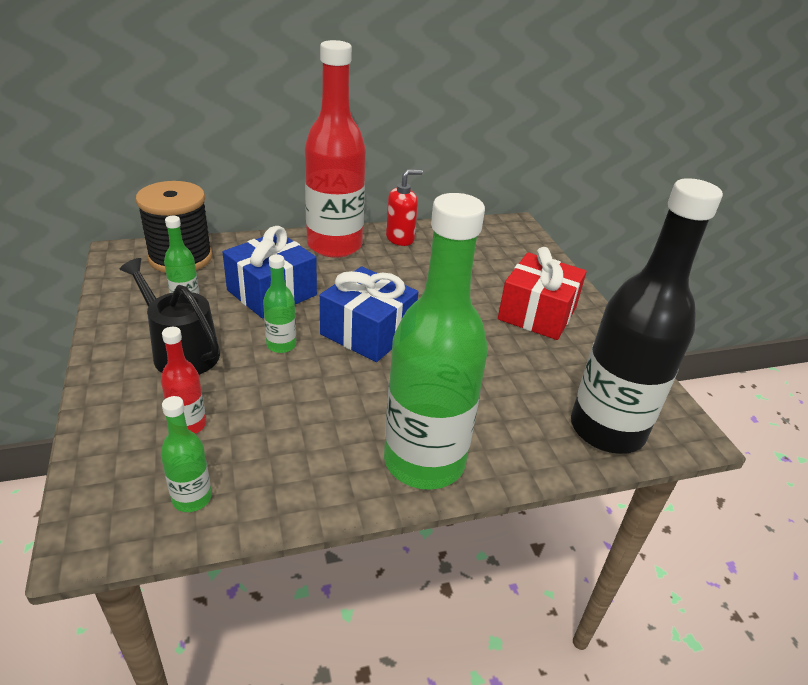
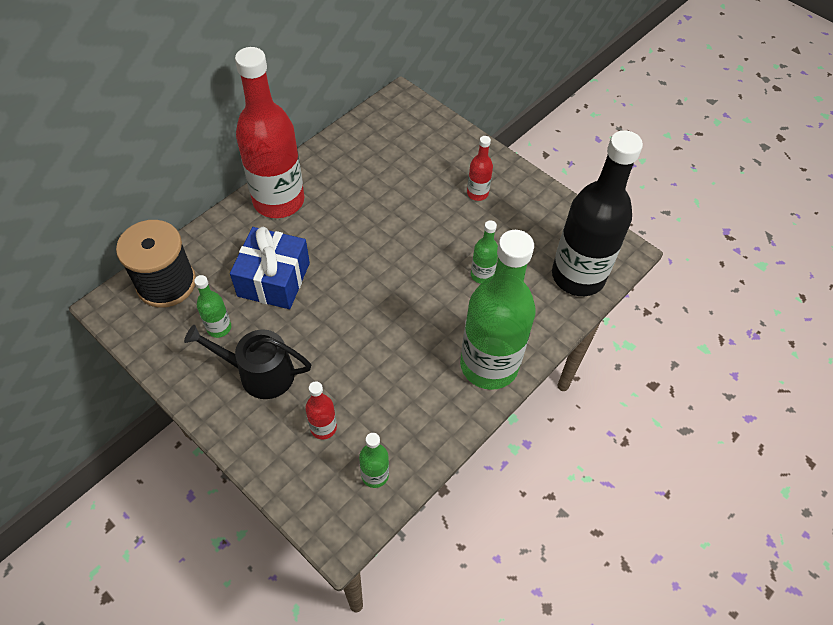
camera: 30 degrees left, 20 degrees up
green bottle [263,254,296,353] -> green bottle moved to [471,220,498,284]
blue gift [320,266,418,362] -> none
red soap dispenser [386,169,423,246] -> none
red gift [498,247,587,340] -> red bottle [467,136,493,201]

